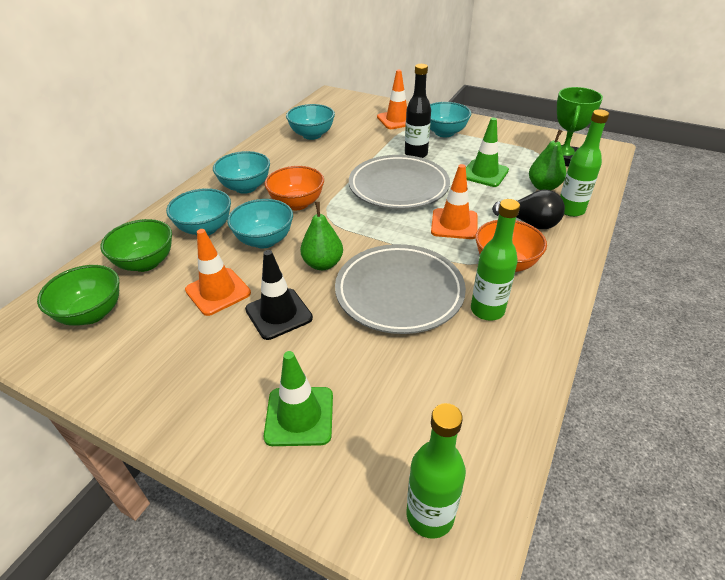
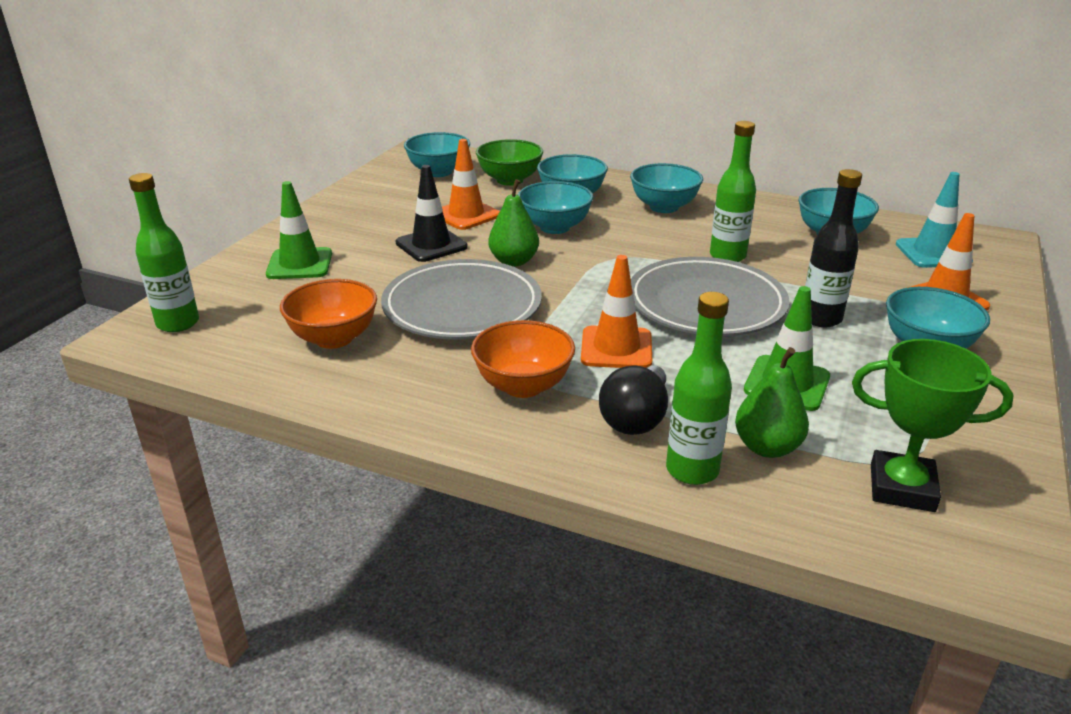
camera: 85 degrees right, 10 degrees down
green bowl [37,265,119,326] -> turquoise bowl [404,132,470,177]
orange bowl [265,166,324,210] -> orange bowl moved to [280,279,377,349]
green bottle [471,199,520,321] -> green bottle moved to [710,121,756,262]
none -> turquoise traffic cone [896,172,973,268]

